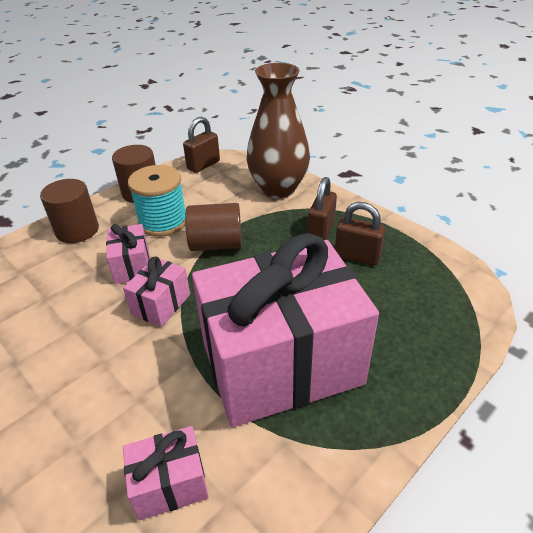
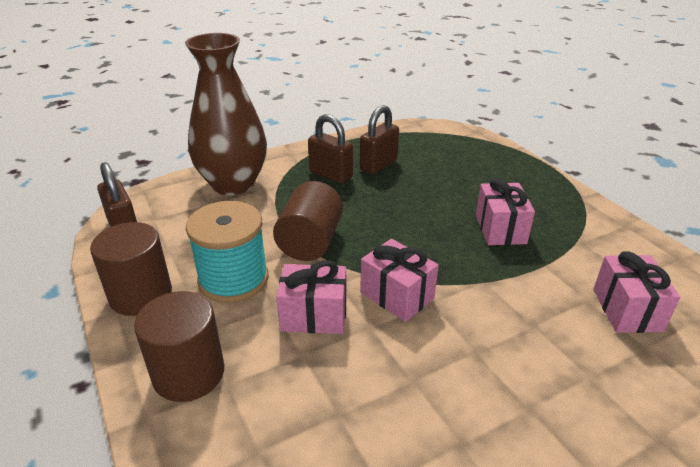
camera: 75 degrees left, 5 degrees down
pink gift [192,233,379,427] -> pink gift [476,178,535,245], size x0.41

